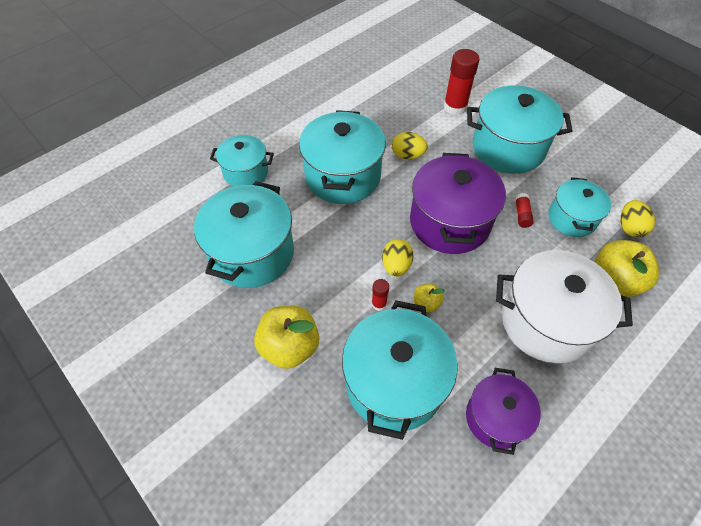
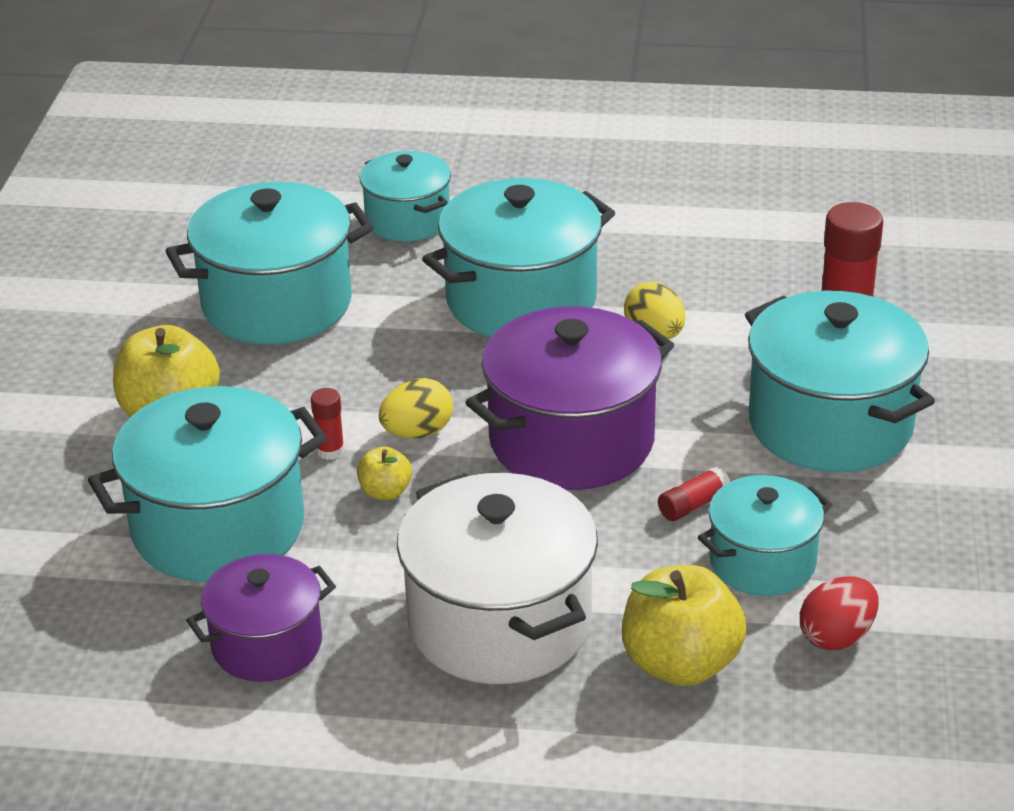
camera: 50 degrees right, 20 degrees down
yellow egg [620,200,655,237] -> red egg [800,576,878,650]

